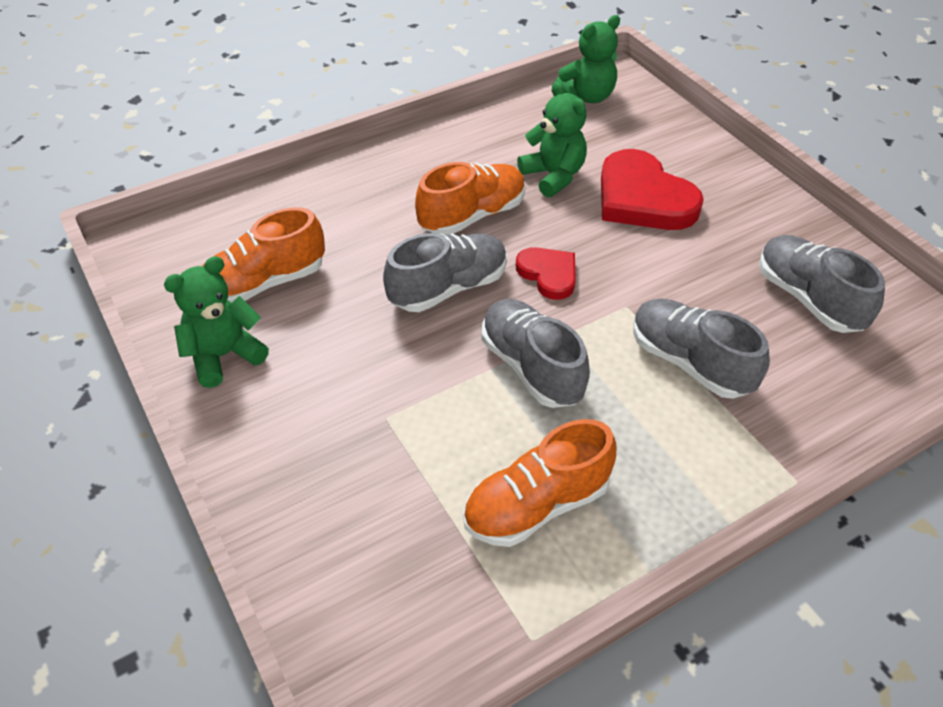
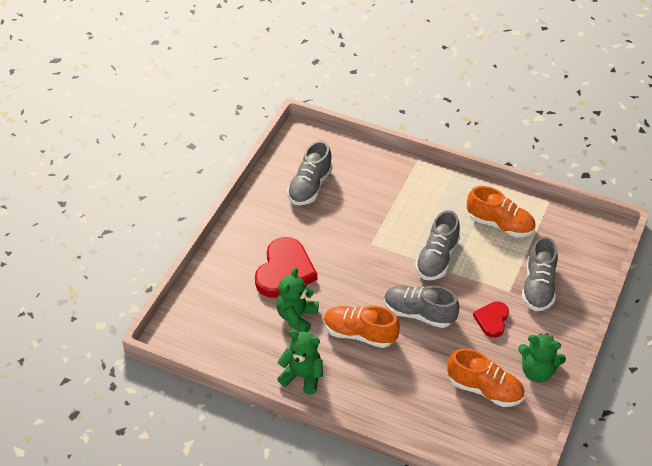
camera: 125 degrees left, 0 degrees up
red heart [516,247,576,300] -> red heart moved to [473,301,509,338]
green teddy bear [555,15,620,103] -> green teddy bear moved to [277,330,323,395]
grey shoe [633,299,770,399] -> grey shoe moved to [522,236,558,311]

